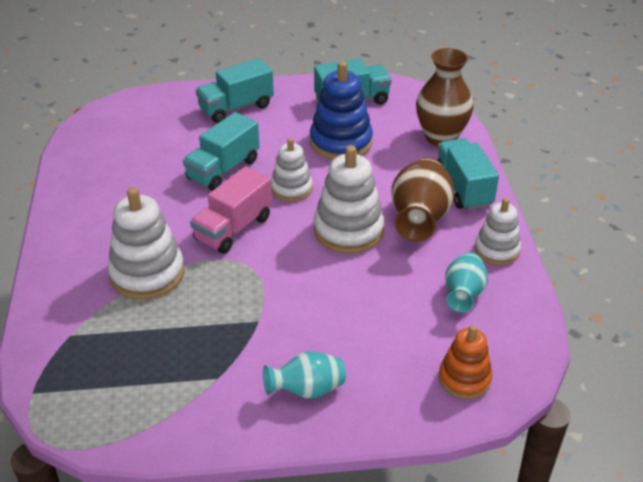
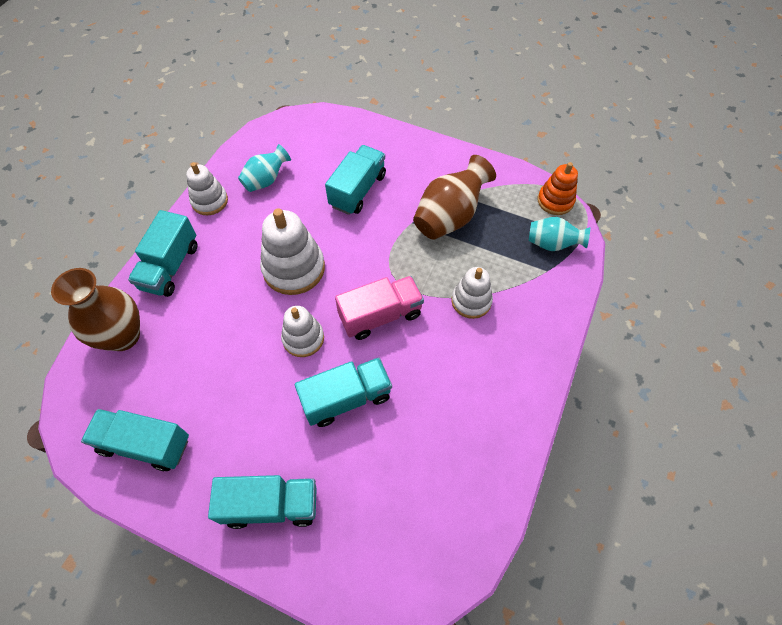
camera: 150 degrees left, 20 degrees up
white stacking toy [108,187,185,300] -> white stacking toy [451,267,493,319], size x0.63
turquoise vase [263,351,346,399] -> turquoise vase moved to [529,217,590,251]
blue stacking toy [310,61,373,160] -> none
brown vase [391,157,455,242] -> brown vase moved to [413,155,496,240]
orange stacking toy [439,325,492,399] -> orange stacking toy moved to [538,162,578,215]
none -> turquoise truck [325,145,386,215]

